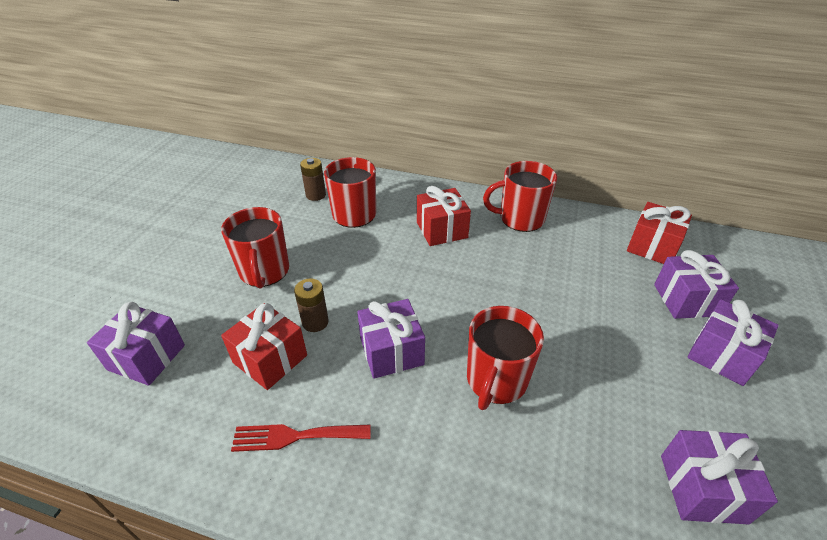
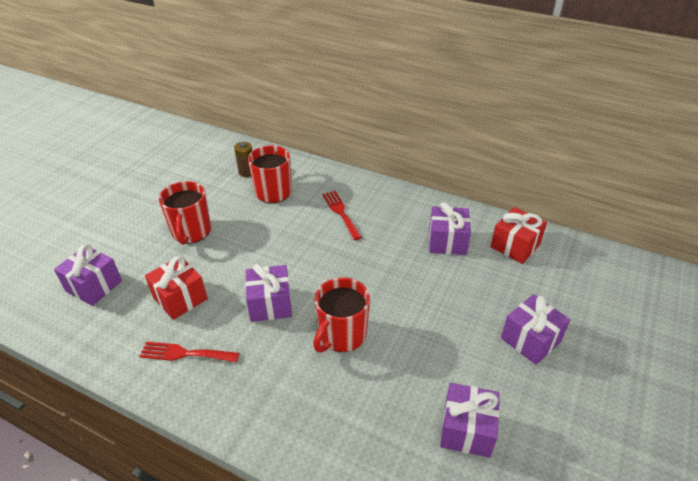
camera: 10 degrees right, 0 degrees up
brown battery [294,278,329,332] -> none
red gift [417,186,471,246] -> red fork [322,191,362,240]
red mug [483,161,557,232] -> none
purple gift [654,250,739,319] -> purple gift moved to [429,202,471,255]

